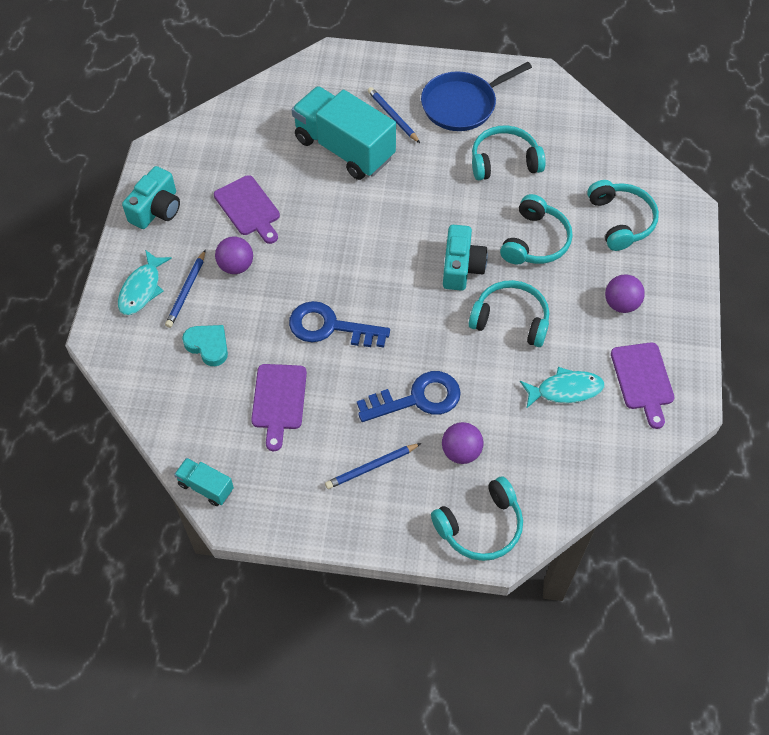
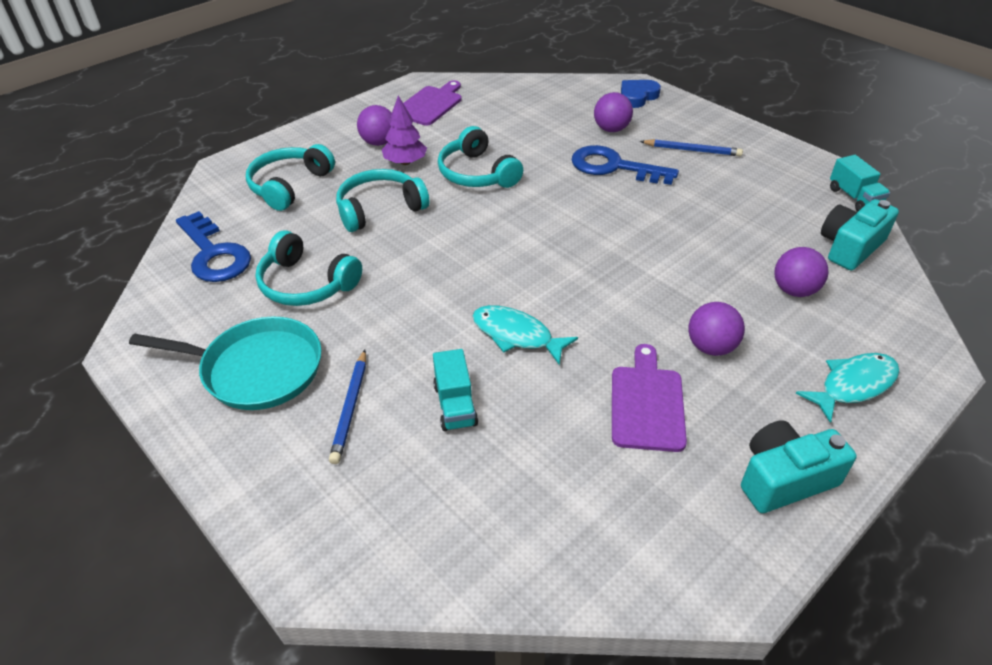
camera: 140 degrees left, 15 degrees down
blue pencil [165,250,206,328] -> none
turquoise heart [182,325,228,366] -> purple ball [775,247,828,297]
purple cutting board [251,364,307,451] -> none
blue key [289,301,390,348] -> blue key moved to [176,211,251,282]
turquoise truck [291,86,396,180] -> turquoise truck [433,349,478,431], size x0.45
blue pan [421,62,532,131] -> turquoise pan [129,316,322,410]
turquoise headphones [431,476,523,561] -> blue heart [621,80,661,108]
turquoise camera [443,225,488,291] -> turquoise camera moved to [821,199,899,270]
turquoise fish [520,367,605,408] -> turquoise fish moved to [472,305,578,365]
none -> purple tree [382,96,427,165]

